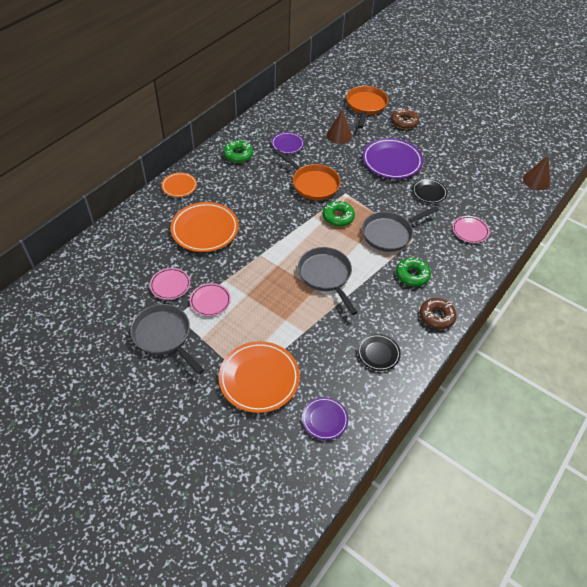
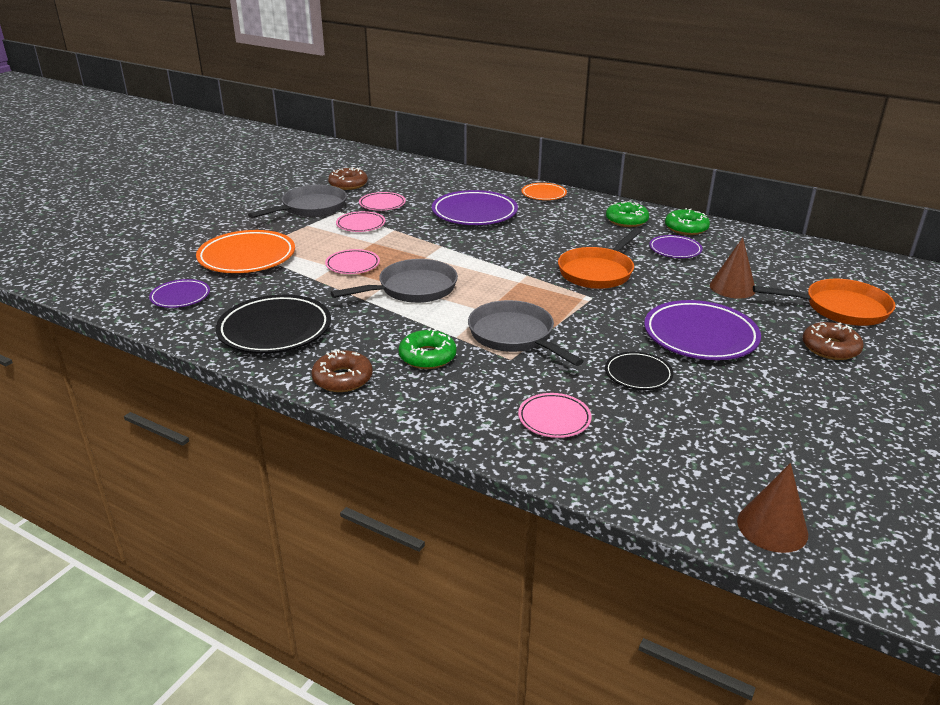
camera: 85 degrees right, 20 degrees down
orange plate [170,202,239,252] -> purple plate [432,190,518,225]
green donut [323,201,355,226] -> green donut moved to [665,208,710,235]
black plate [357,334,401,371] -> black plate [216,295,331,354], size x1.81
none -> pink plate [325,249,380,274]
none -> brown donut [328,167,368,190]

